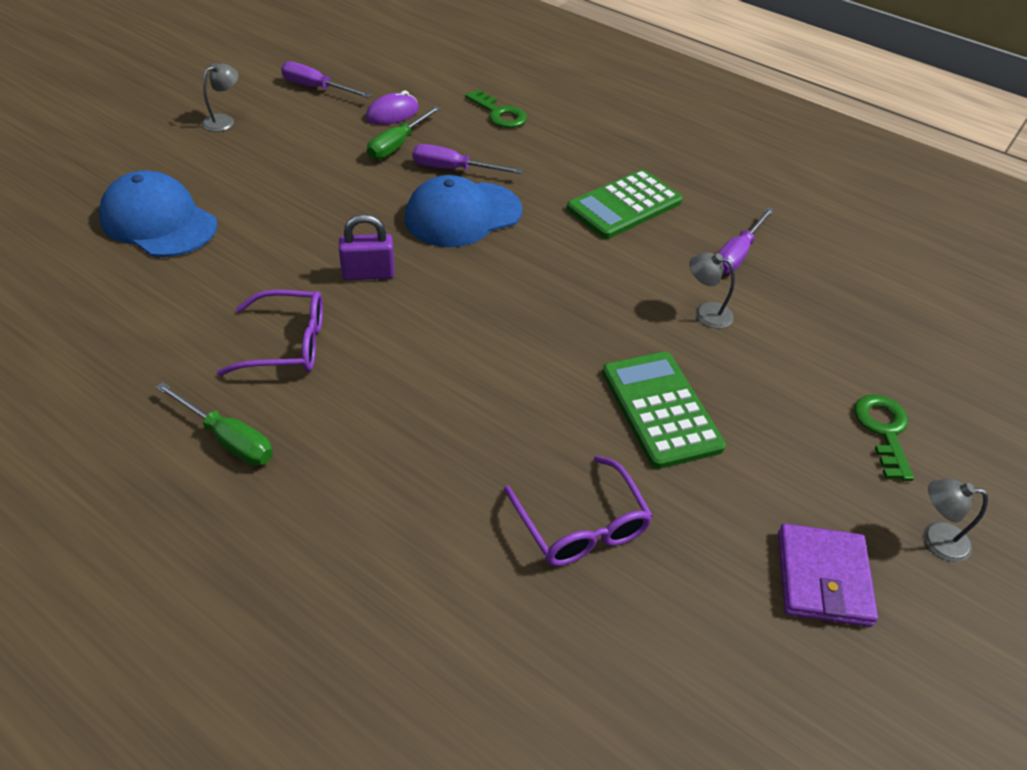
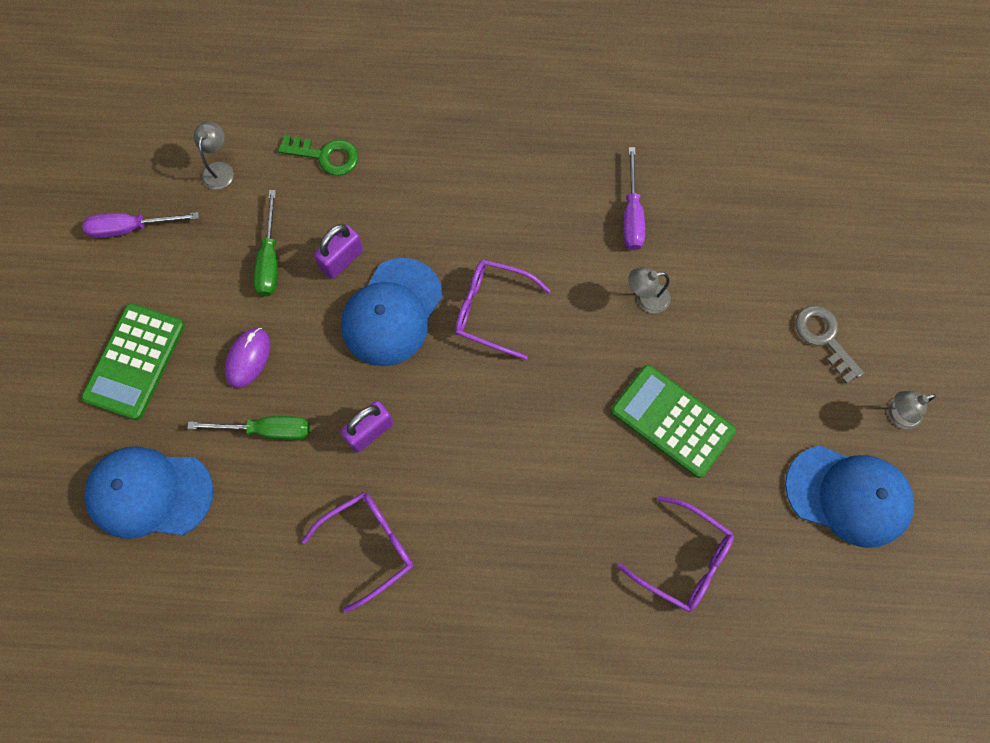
camera: 30 degrees left, 25 degrees up
green screwdriver [155,382,273,466] -> green screwdriver moved to [187,416,310,440]
grey lamp [202,63,238,132] -> grey lamp moved to [194,121,234,190]
purple mouse [366,91,419,125] -> purple mouse moved to [225,328,270,388]
purple screwdriver [412,144,523,174] -> purple padlock [314,224,363,279]
green calculator [567,169,683,239] -> green calculator moved to [81,303,185,420]
purple wallet [778,524,878,627] -> blue cap [785,445,914,548]
green key [854,394,914,481] -> grey key [795,305,864,383]
none -> purple glasses [455,260,551,360]

